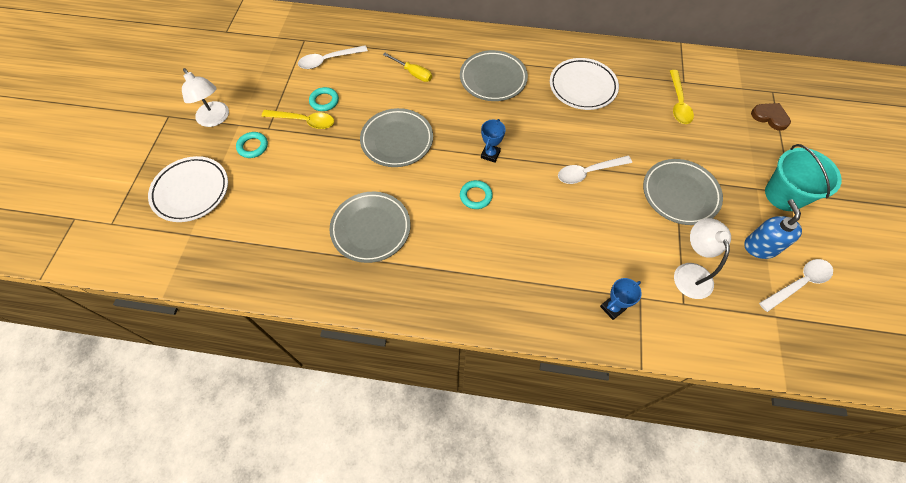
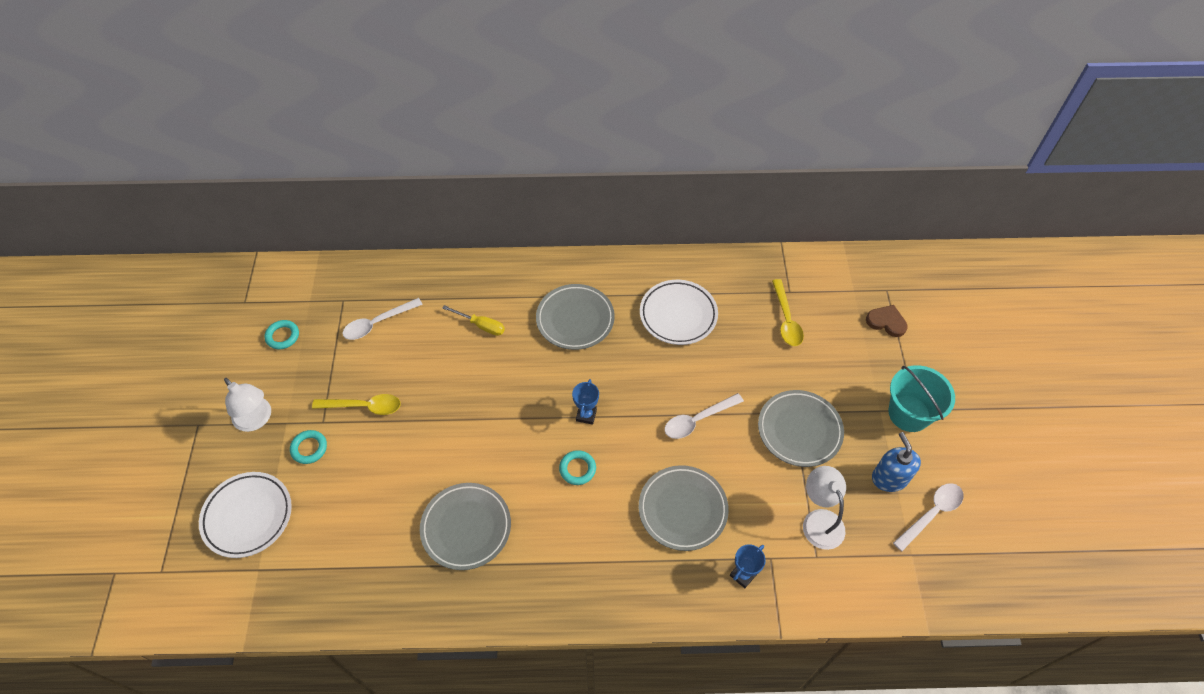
camera: 10 degrees left, 5 degrees down
turquoise ring [309,87,339,111] -> turquoise ring moved to [264,320,299,349]
grey plate [360,108,433,167] -> grey plate moved to [639,465,729,551]

